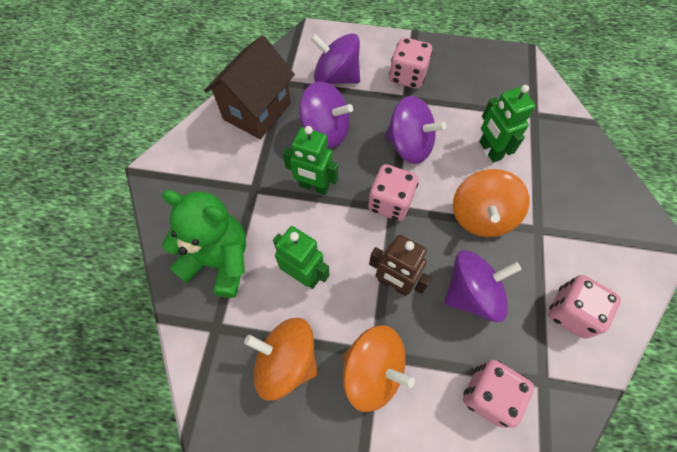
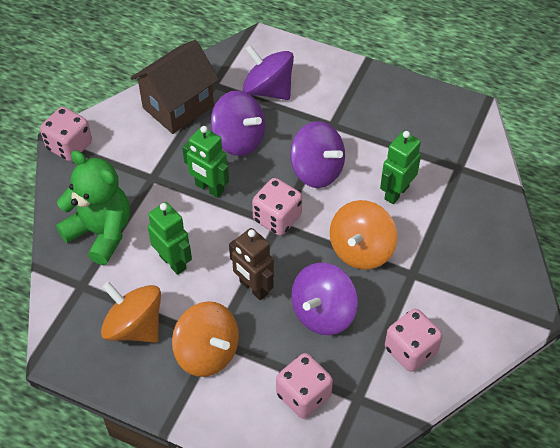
camera: 15 degrees right, 10 degrees down
pink dice [389,37,433,89] -> pink dice moved to [40,107,92,161]
purple spinning top [445,250,522,322] -> purple spinning top turned 135 degrees clockwise [291,263,358,335]
green robot [479,85,536,163] -> green robot turned 45 degrees clockwise [380,131,421,204]

